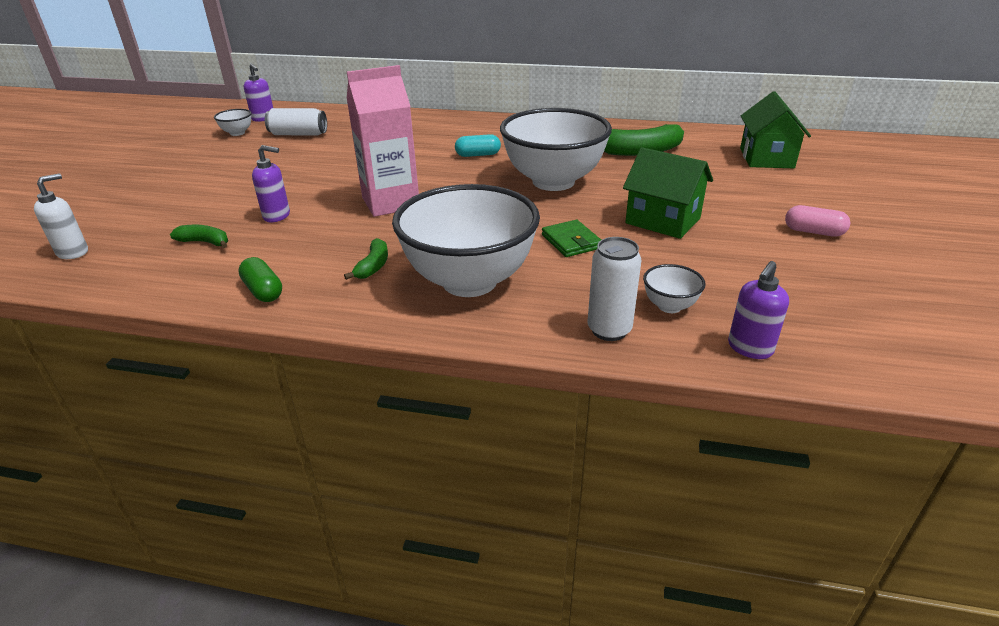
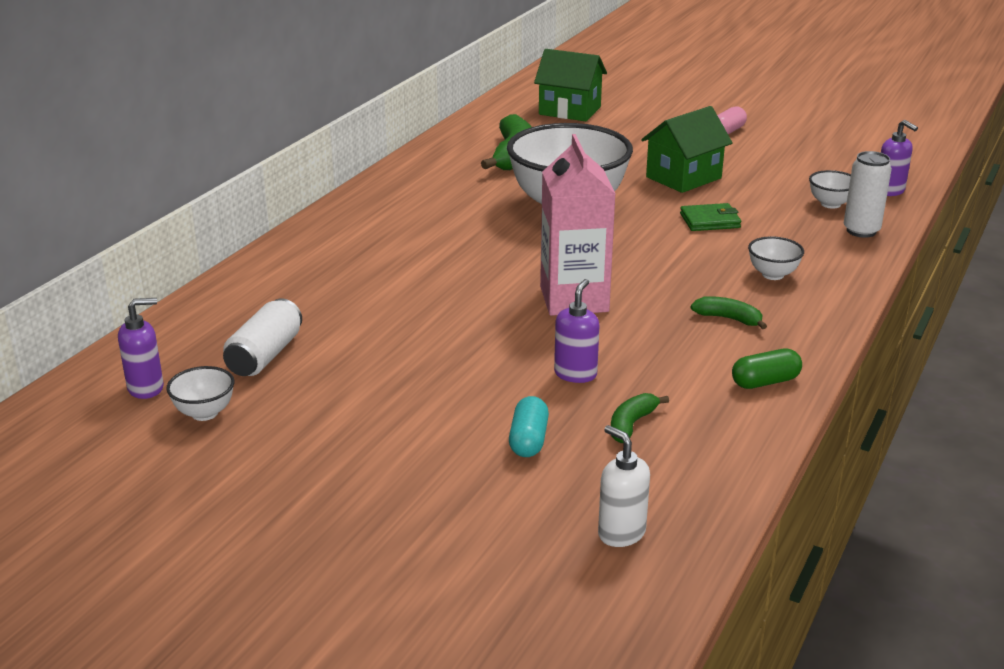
camera: 75 degrees left, 5 degrees down
white bowl [392,184,540,297] -> white bowl [748,236,804,280], size x0.40
turquoise capsule [455,134,501,157] -> turquoise capsule moved to [509,396,549,457]

